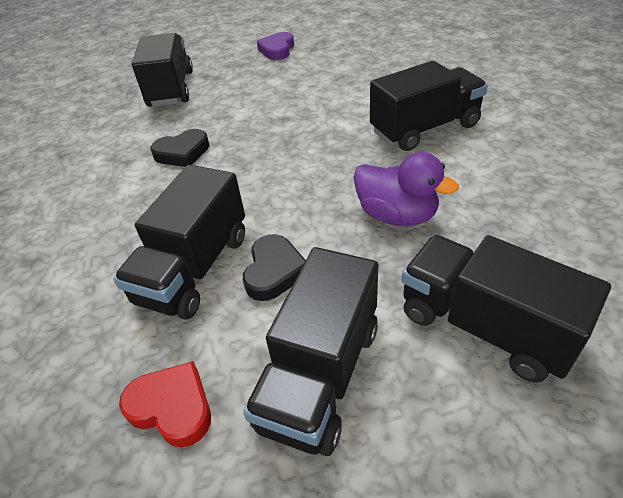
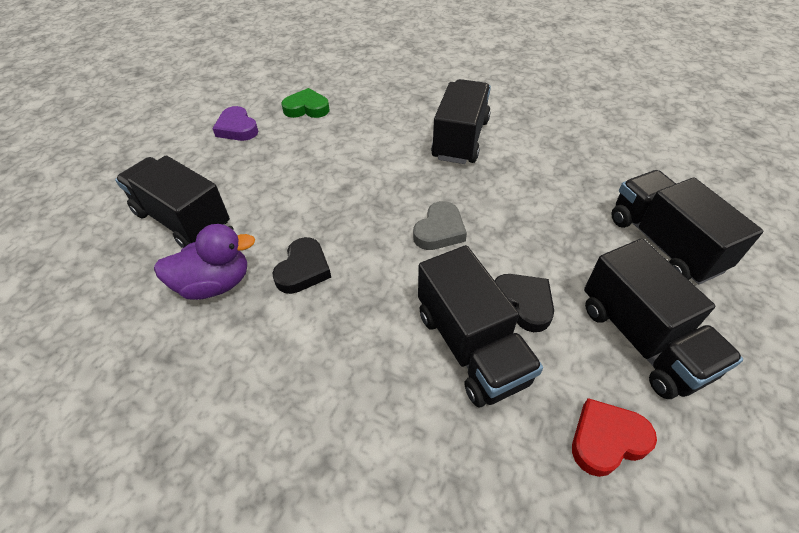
camera: 50 degrees left, 5 degrees up
purple duck [353,152,459,226] -> purple duck moved to [154,224,255,300]
black truck [402,235,611,383] -> black truck turned 75 degrees clockwise [611,170,763,284]
none -> green heart [282,88,330,118]
none -> grey heart [413,201,467,250]

